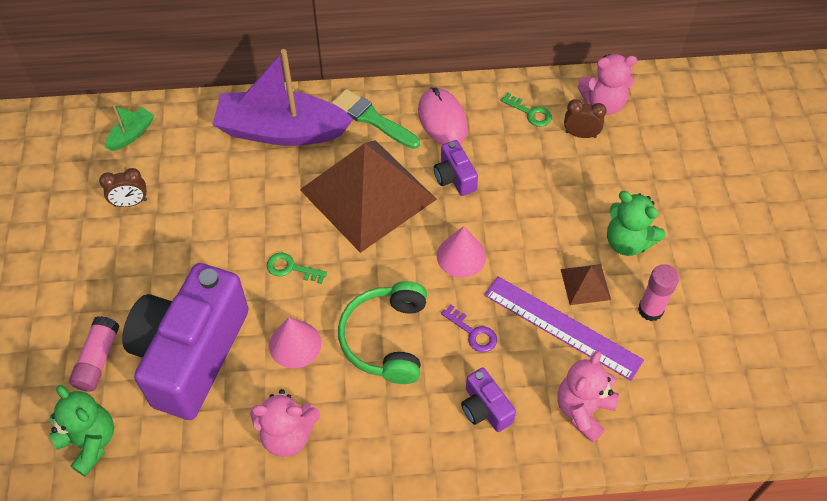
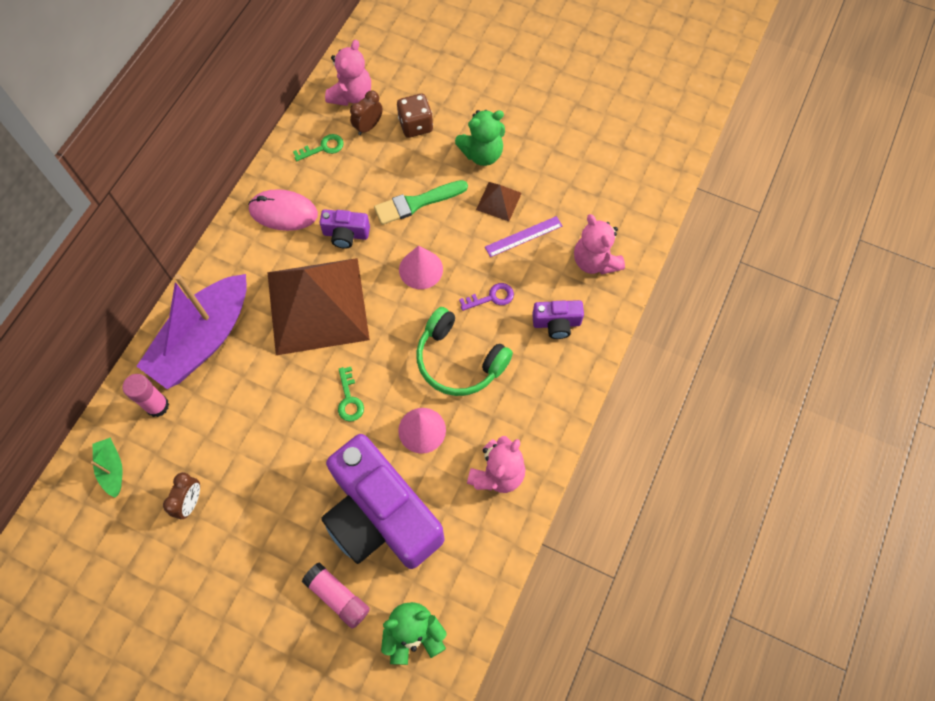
camera: 60 degrees left, 10 degrees up
green key [267,253,327,284] -> green key turned 60 degrees counterclockwise [338,367,364,422]
green brush [332,89,420,149] -> green brush moved to [374,180,468,225]
purple ruler [484,276,644,381] -> purple ruler [485,216,562,257], size x0.58
pink glue stick [638,264,679,321] -> pink glue stick moved to [123,374,169,417]
none -> brown dice [397,94,433,138]

